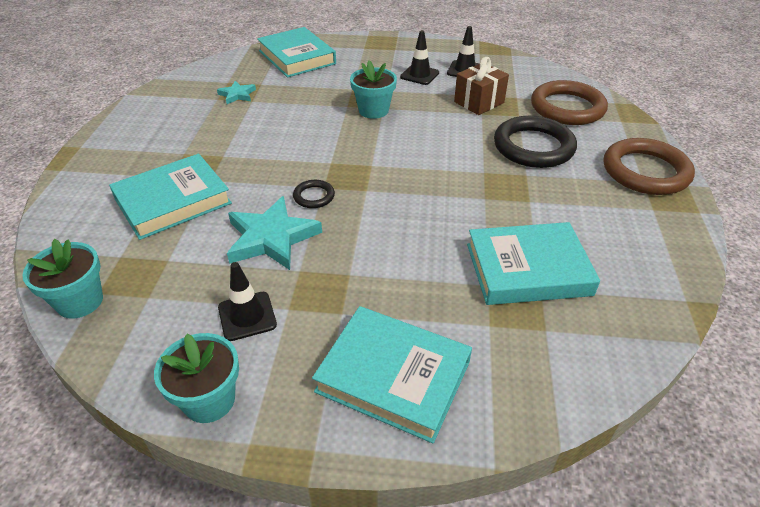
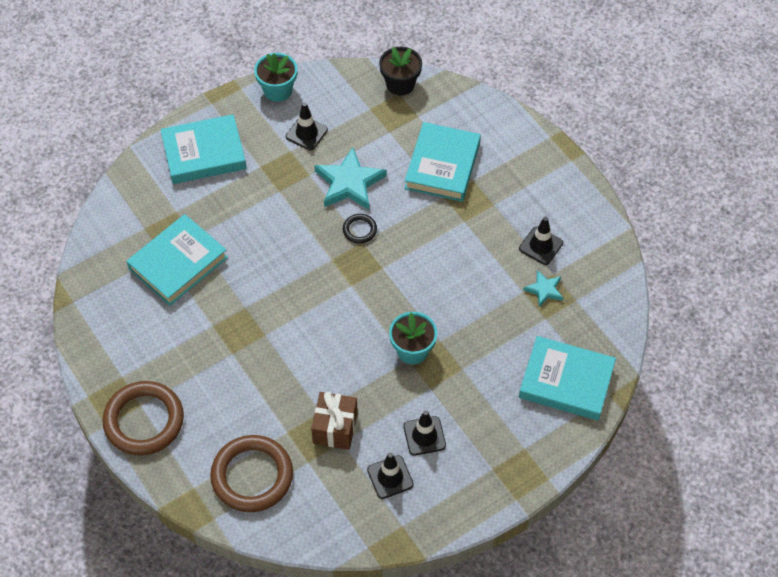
camera: 140 degrees right, 15 degrees up
turquoise flower pot [22,239,103,319] -> black flower pot [379,47,422,96]
black ring [494,116,577,168] -> none
none -> black traffic cone [519,217,563,265]

